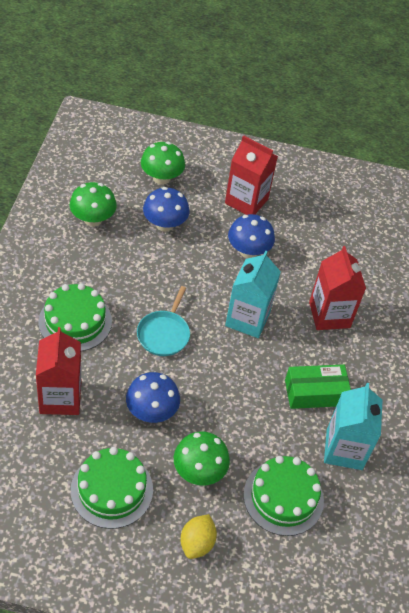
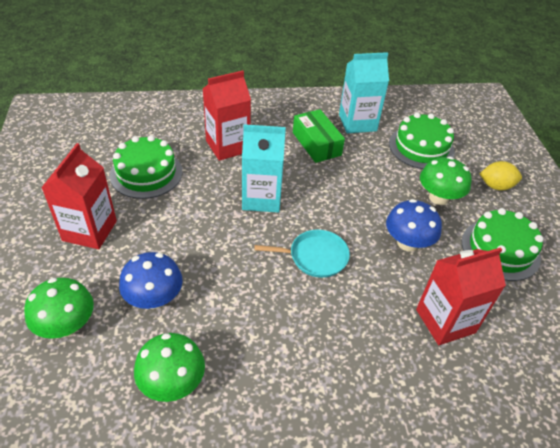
camera: 105 degrees left, 5 degrees down
green cake [38,283,112,351] -> green cake moved to [110,135,182,199]
blue mushroom [228,214,275,258] -> none

